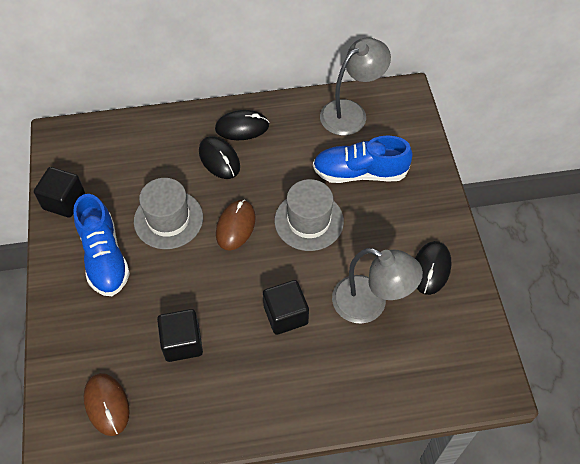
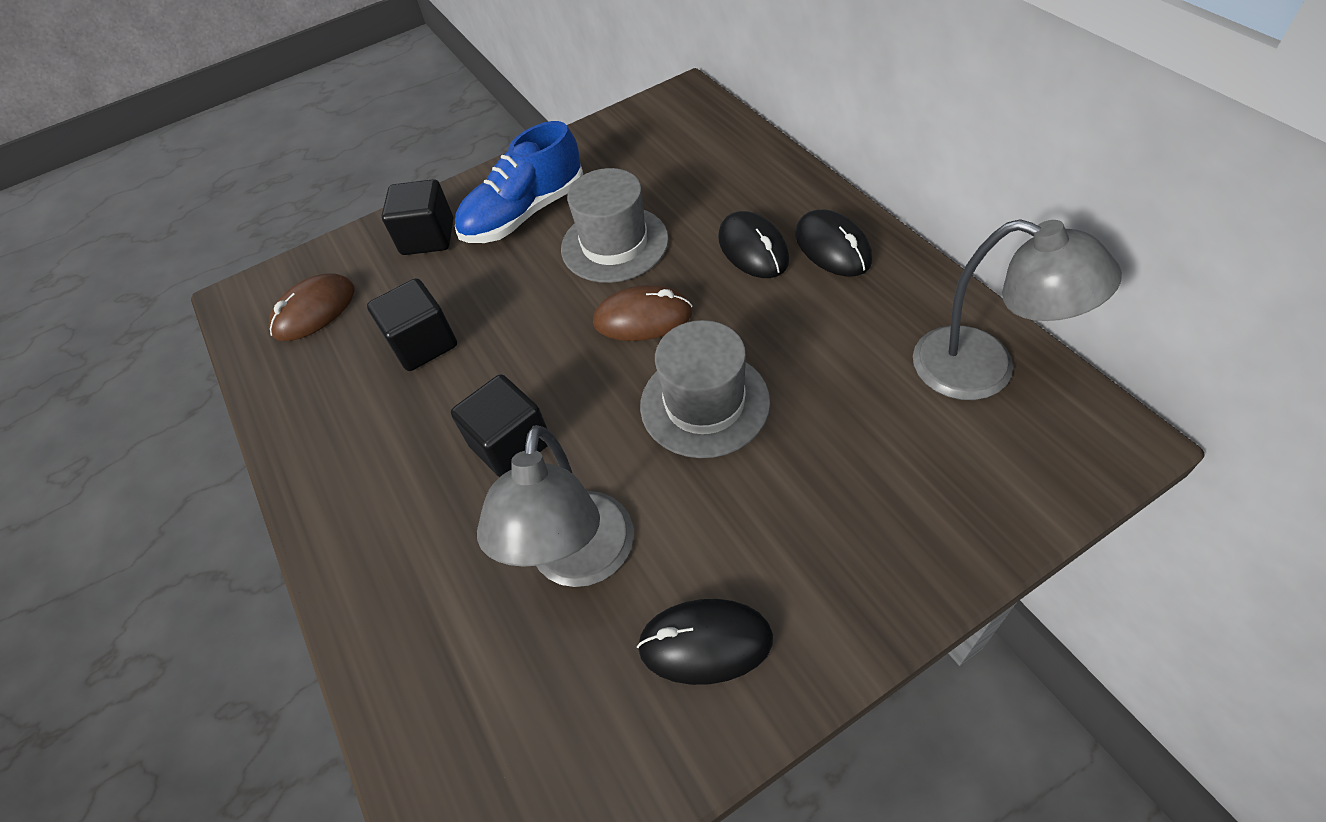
camera: 75 degrees right, 5 degrees down
black cube [34,167,85,218] -> black cube moved to [382,179,454,255]
black mouse [199,136,240,179] -> black mouse turned 60 degrees counterclockwise [718,211,789,278]
blue shoe [313,135,412,183] -> none

